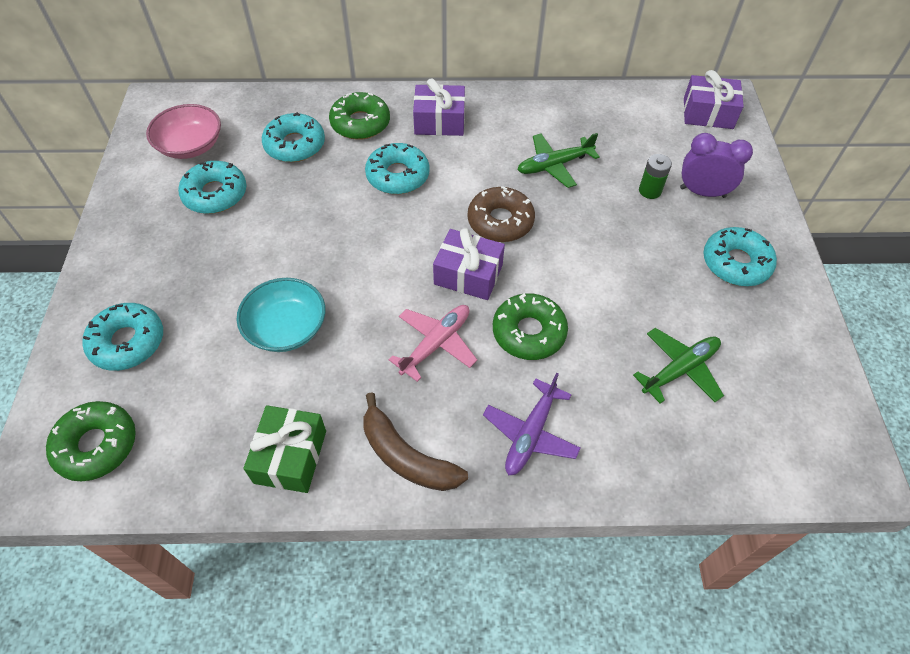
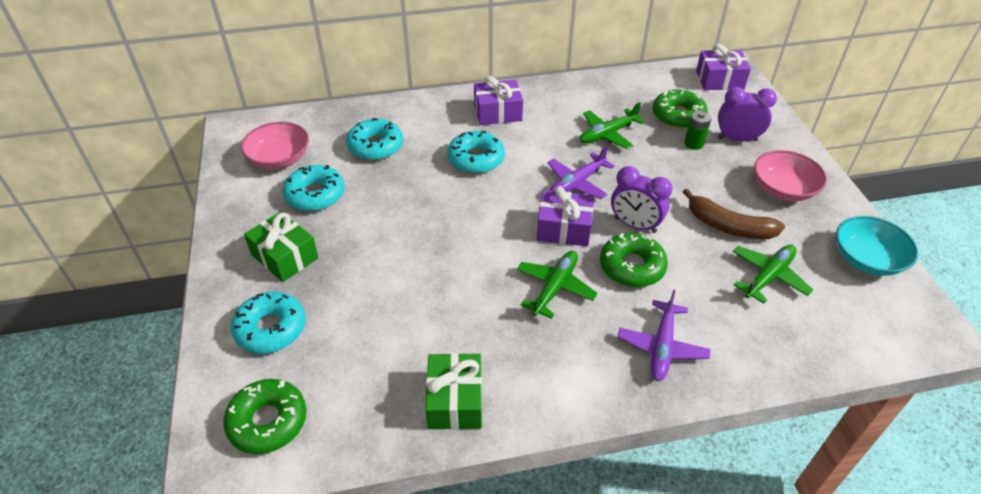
camera: 10 degrees left, 10 degrees down
turquoise bowl [237,278,325,352] -> turquoise bowl moved to [836,216,919,276]
green donut [329,92,390,140] -> green donut moved to [653,89,708,128]
brown banana [363,392,468,491] -> brown banana moved to [683,188,785,239]
pink plane [389,305,477,382] -> green plane [517,251,597,319]
brown donut [468,186,535,242] -> purple plane [547,146,615,199]
turquoise donut [703,227,777,286] -> pink bowl [754,150,827,201]
none -> green gift [244,211,319,282]
none -> purple clock [611,166,673,233]

